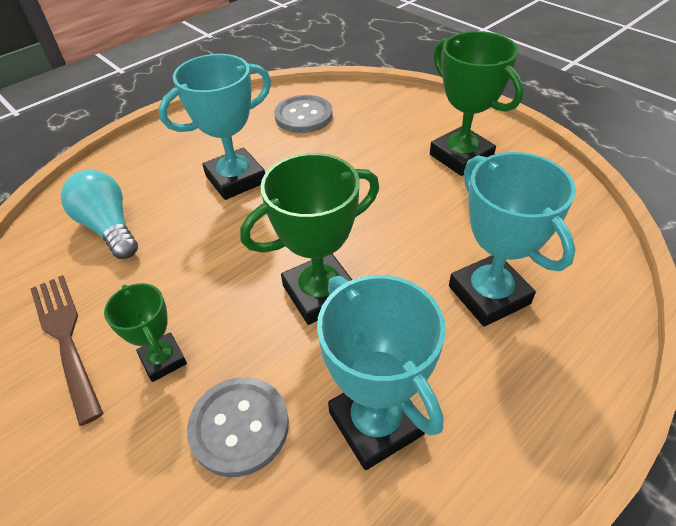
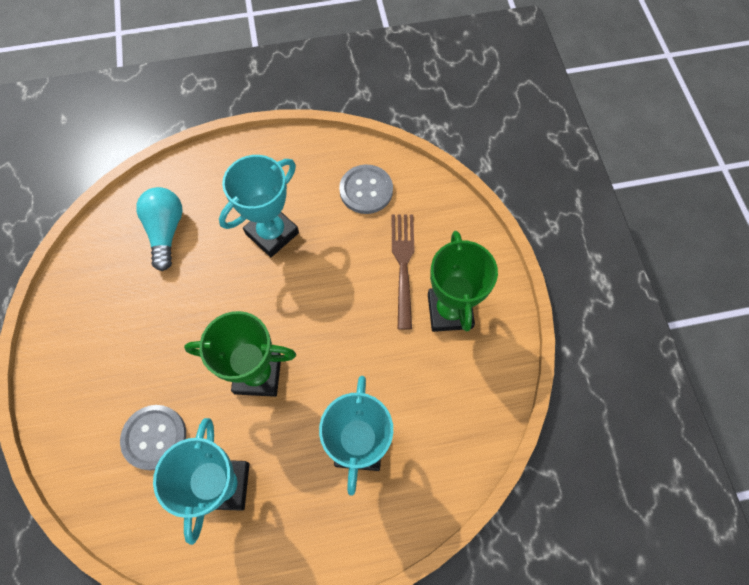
camera: 30 degrees right, 20 degrees up
brown fork [31,275,103,426] -> brown fork moved to [391,215,415,330]
green trophy [104,283,187,382] -> none
turquoise trophy [158,54,271,200] -> turquoise trophy turned 45 degrees counterclockwise [219,155,299,257]

